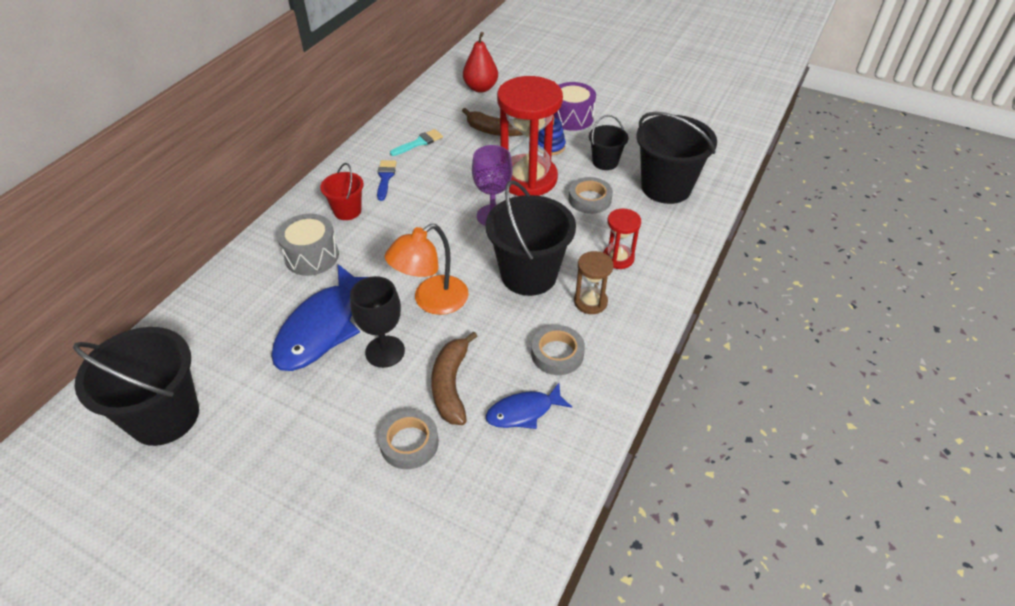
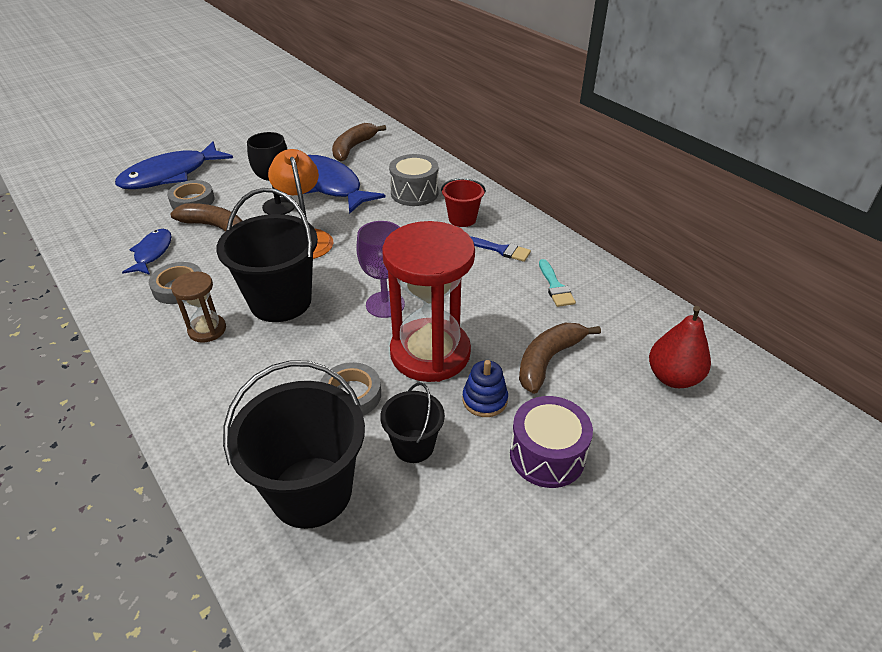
camera: 115 degrees right, 5 degrees down
black bucket [73,327,199,446] -> none
red hourglass [603,209,641,269] -> none
none -> blue fish [115,141,233,189]
none -> brown banana [332,123,386,162]

